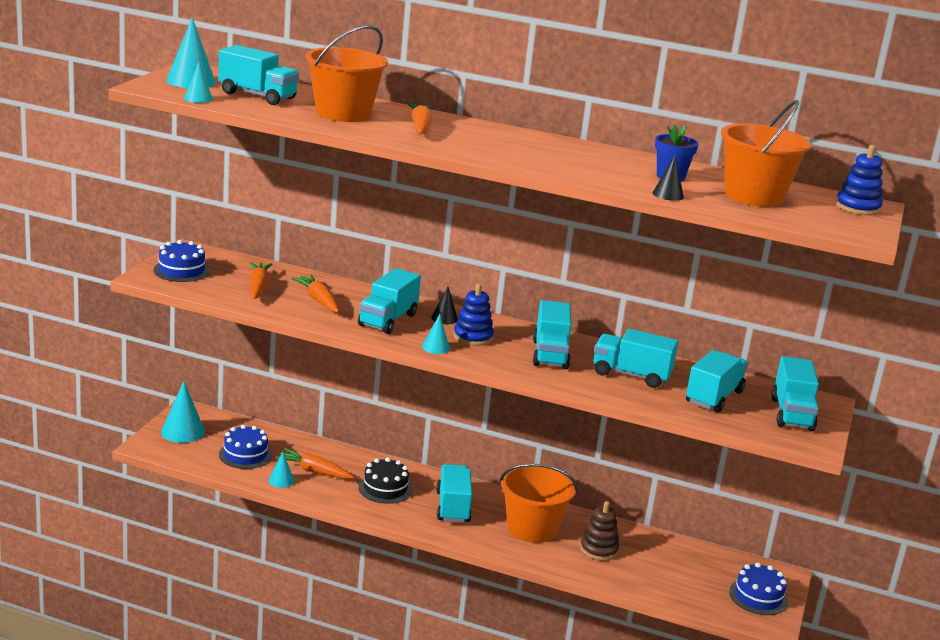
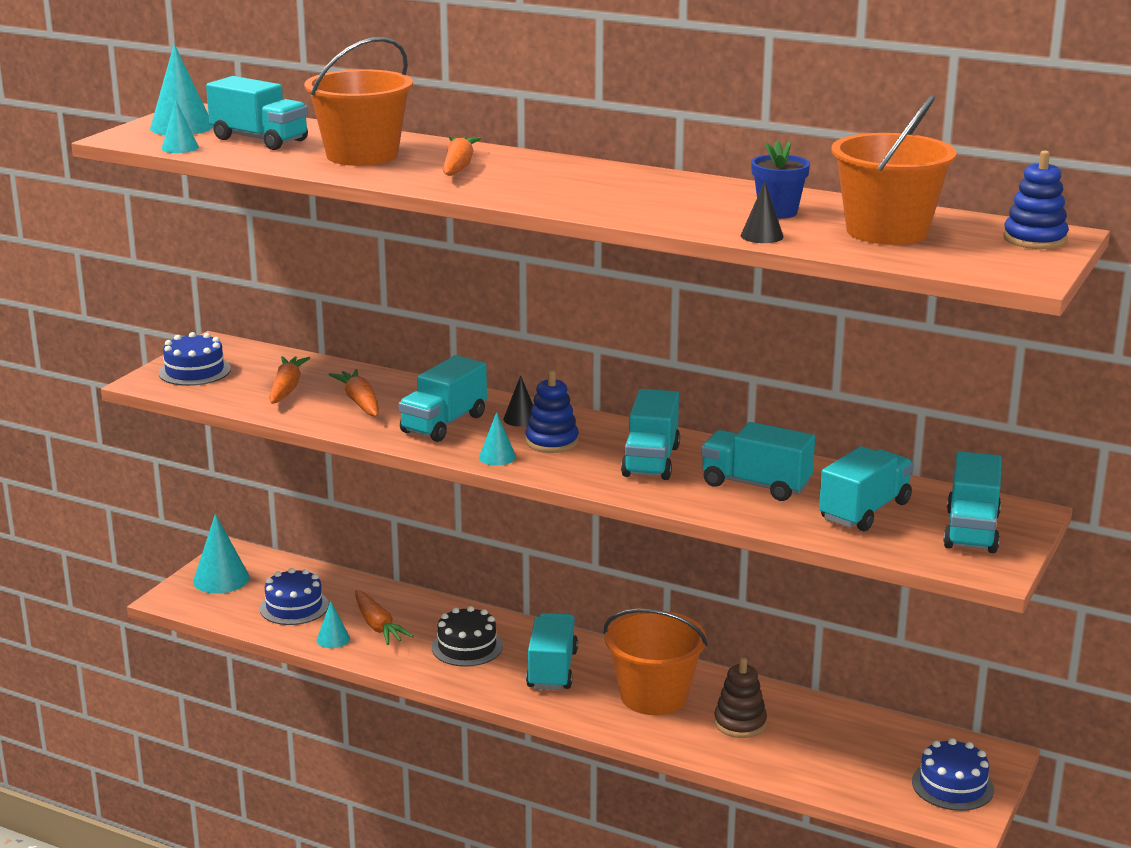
camera: 10 degrees right, 0 degrees up
orange carrot [275,448,354,479] -> orange carrot turned 150 degrees counterclockwise [355,590,414,645]

